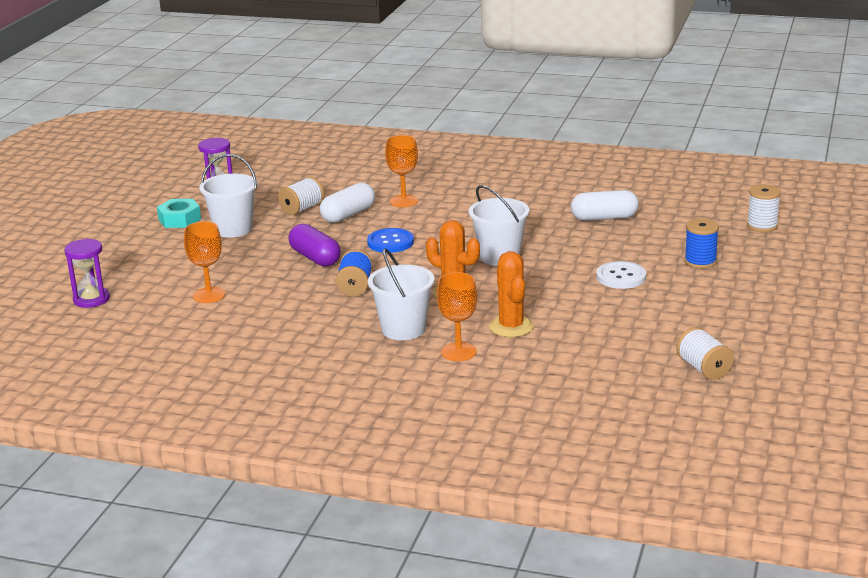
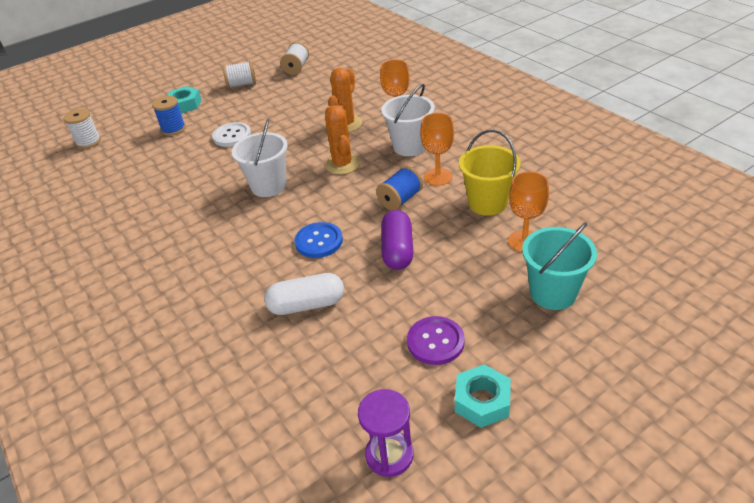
camera: 140 degrees left, 15 degrees up
purple hourglass [64,239,110,308] -> none
white bucket [199,154,257,238] -> purple button [407,316,465,365]
white spool [278,177,324,215] -> white spool moved to [223,61,256,88]
orange goblet [385,135,418,207] -> orange goblet moved to [420,113,454,186]
white capsule [571,190,639,221] -> none
none -> turquoise nut [167,86,201,114]
none -> yellow bucket [459,130,520,216]
none -> turquoise bucket [522,222,597,310]

